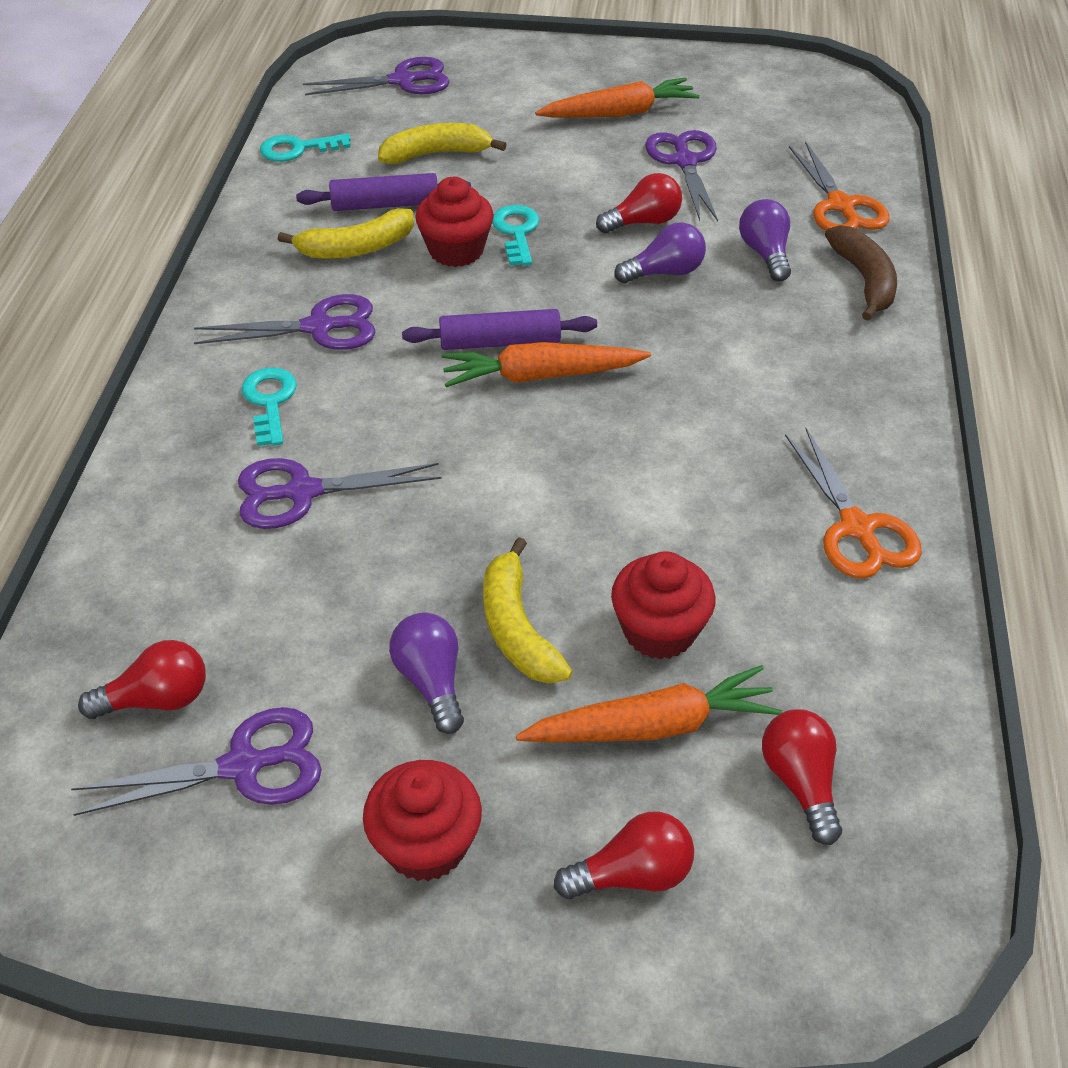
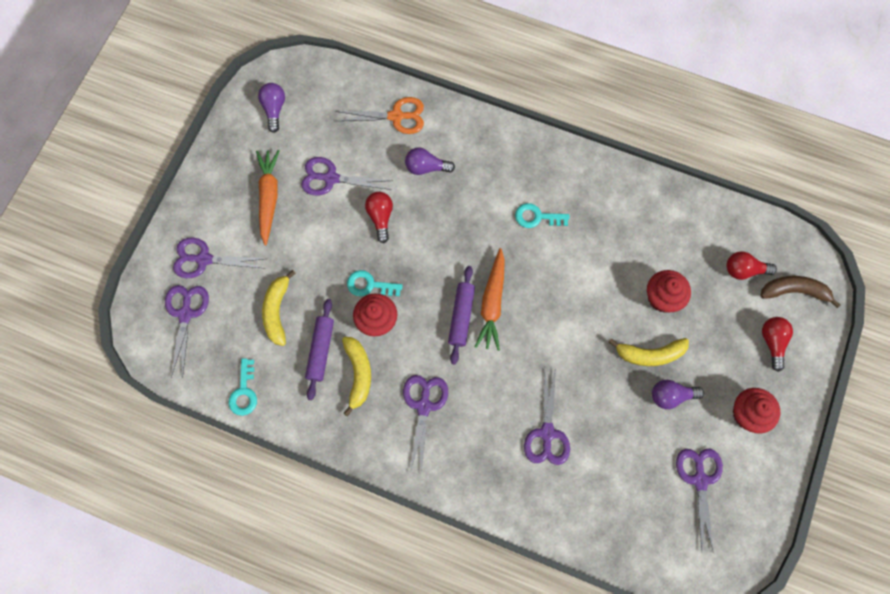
camera: 75 degrees left, 25 degrees up
red light bulb [78,640,206,719] -> none
turquoise key [242,368,297,446] -> turquoise key moved to [515,203,570,228]
orange carrot [516,665,782,742] -> none
purple light bulb [614,222,706,284] -> purple light bulb moved to [258,83,285,133]
orange scissors [785,428,922,578] -> none
brown banana [825,225,897,321] -> brown banana moved to [761,276,840,308]
none -> purple scissors [173,238,266,278]

